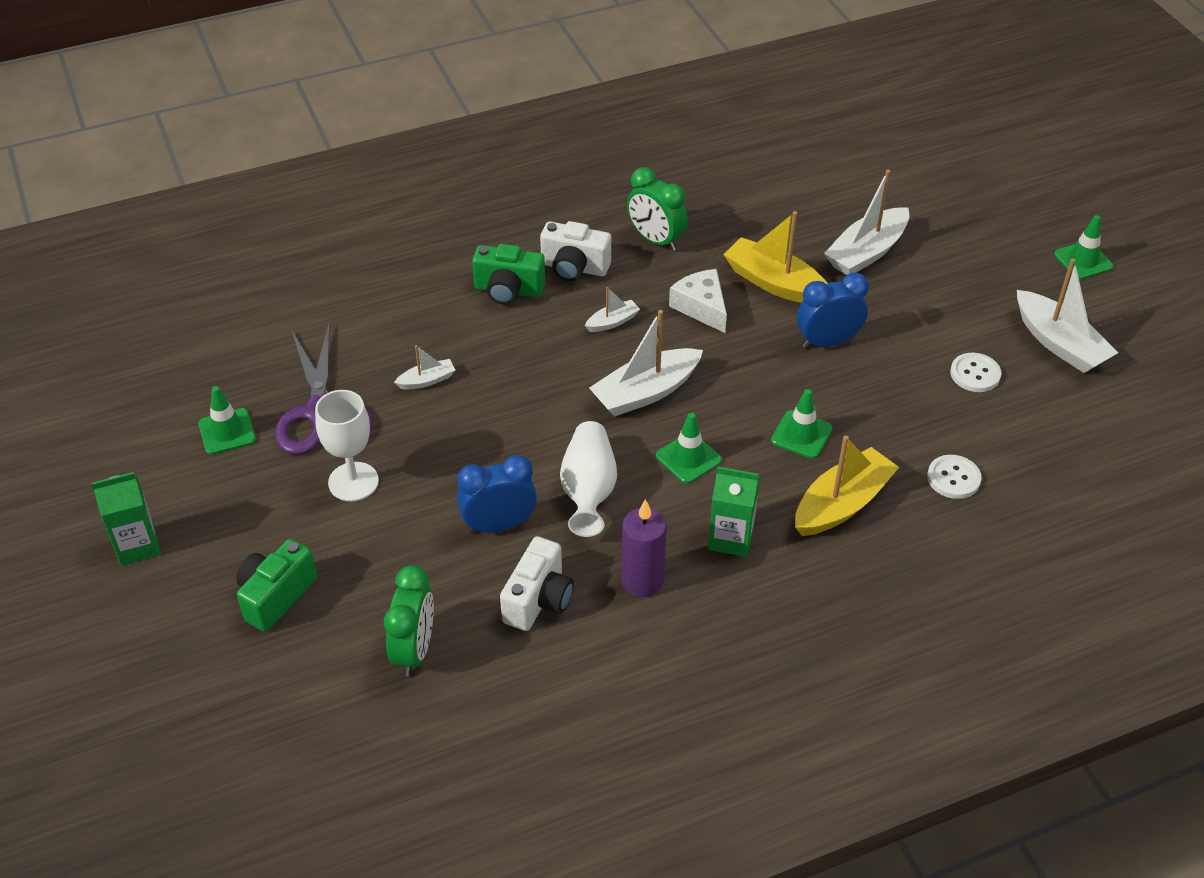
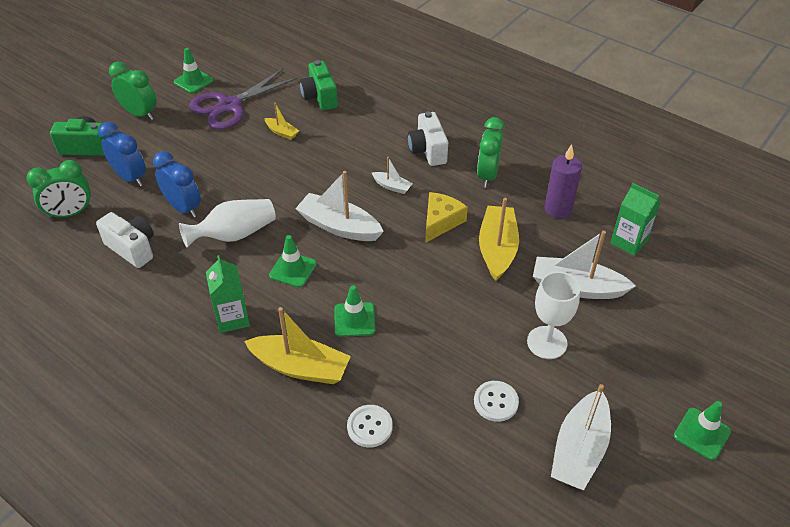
camera: 60 degrees right, 0 degrees up
green carton [91,472,161,565] -> green carton moved to [610,183,661,256]
white goblet [315,390,379,501] -> white goblet moved to [527,272,580,359]
white boat [394,345,455,390] -> yellow boat [264,103,299,140]
green camera [472,244,545,305] -> green camera moved to [300,60,338,110]
white camera [500,536,574,631] -> white camera turned 135 degrees counterclockwise [96,212,154,268]
purple candle [622,499,667,597] -> purple candle moved to [545,144,582,218]
white cheese [669,269,727,333] -> yellow cheese [425,192,468,243]
blue clock [797,272,869,348] -> blue clock moved to [98,122,146,187]
none -> green clock [109,62,156,120]

